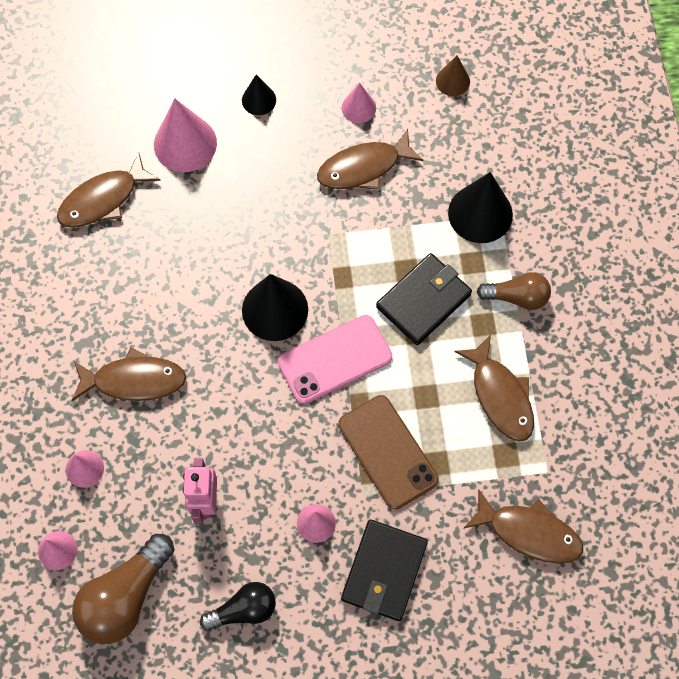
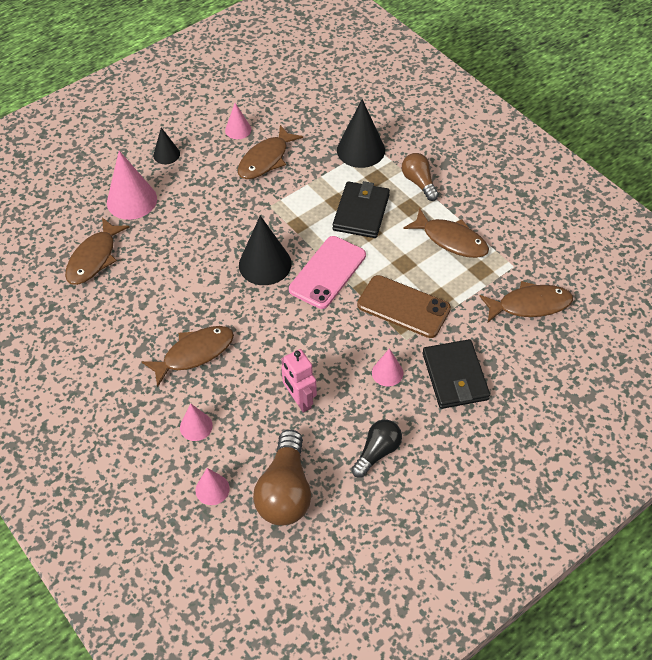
camera: 30 degrees left, 15 degrees down
brown cone [436,56,470,96] -> none
brown light bulb [477,272,551,310] -> brown light bulb turned 90 degrees counterclockwise [402,153,439,201]

